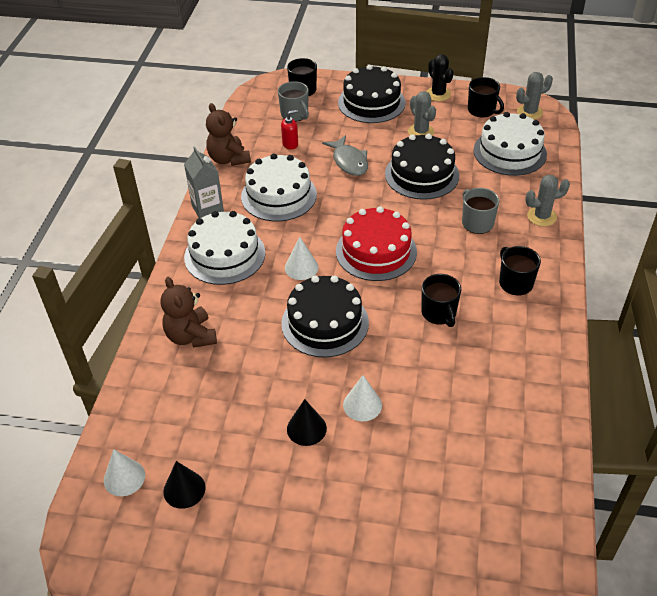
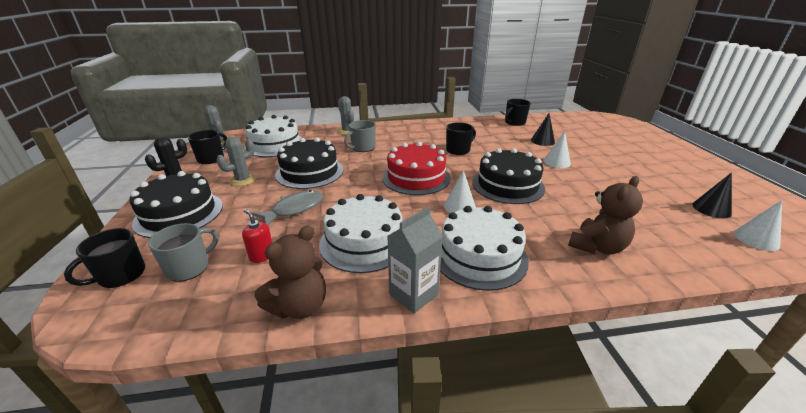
camera: 110 degrees left, 15 degrees down
black cone [287,399,327,446] -> black cone moved to [531,113,555,146]
black mug [499,246,541,296] -> black mug moved to [505,99,531,126]

